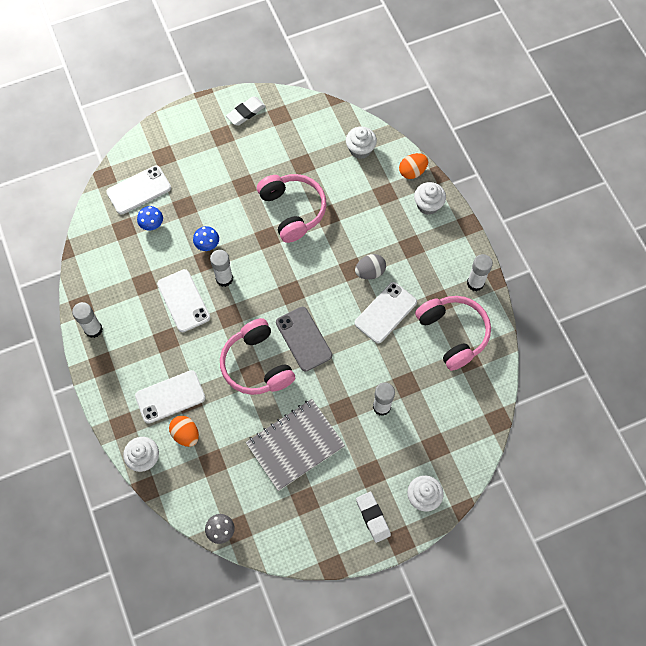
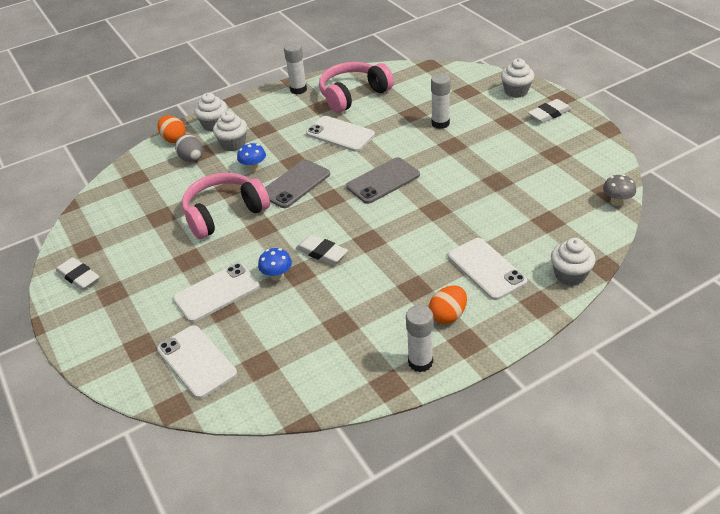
camera: 95 degrees left, 25 degrees down
blue mushroom [137,206,163,230] -> blue mushroom moved to [237,143,266,172]
white phone [157,269,210,332] -> white phone moved to [173,263,260,322]
orange egg [169,416,199,447] -> orange egg moved to [429,285,467,324]
white glue stick [210,250,233,287] -> white eraser [296,234,348,265]
pink headphones [220,318,295,395] -> none
grey notebook [245,399,345,491] -> none
white cupcake [346,127,377,159] -> white cupcake moved to [213,111,247,151]
grey egg [355,254,386,279] -> grey egg moved to [175,134,203,162]
none -> grey phone [265,160,330,208]

